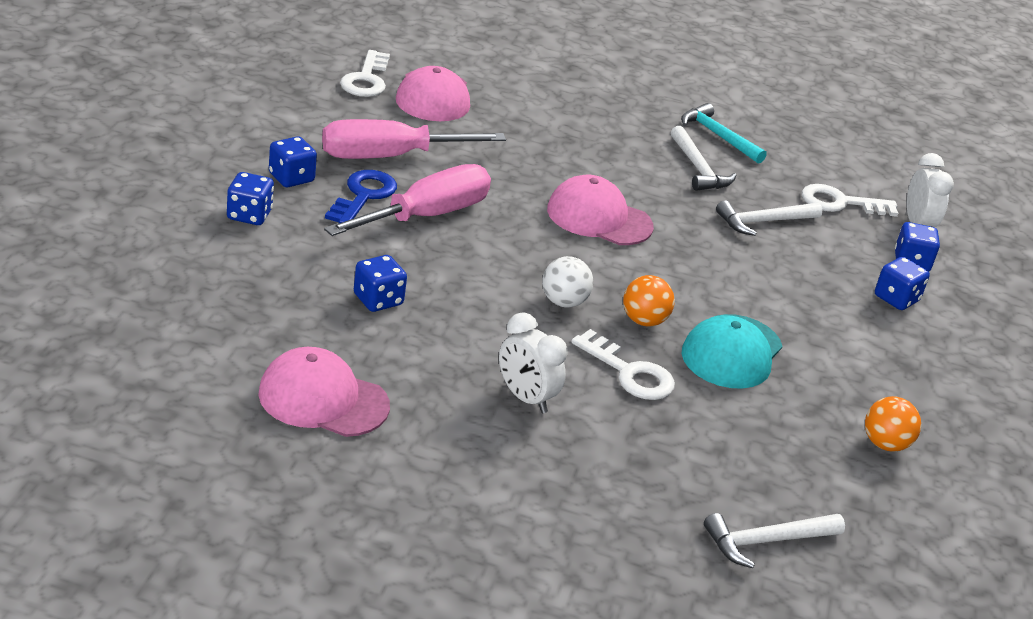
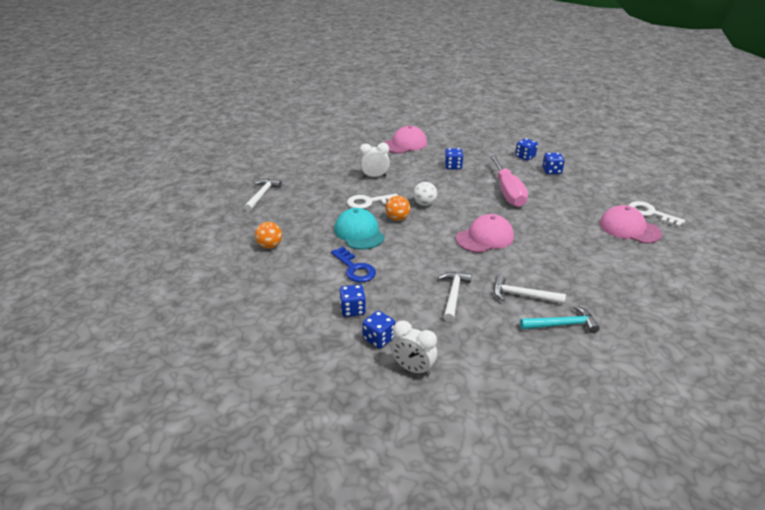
camera: 130 degrees right, 0 degrees up
pink screwdriver [322,119,506,159] -> none
blue key [325,170,397,223] -> blue key moved to [331,247,376,283]
white key [802,184,898,217] -> none

